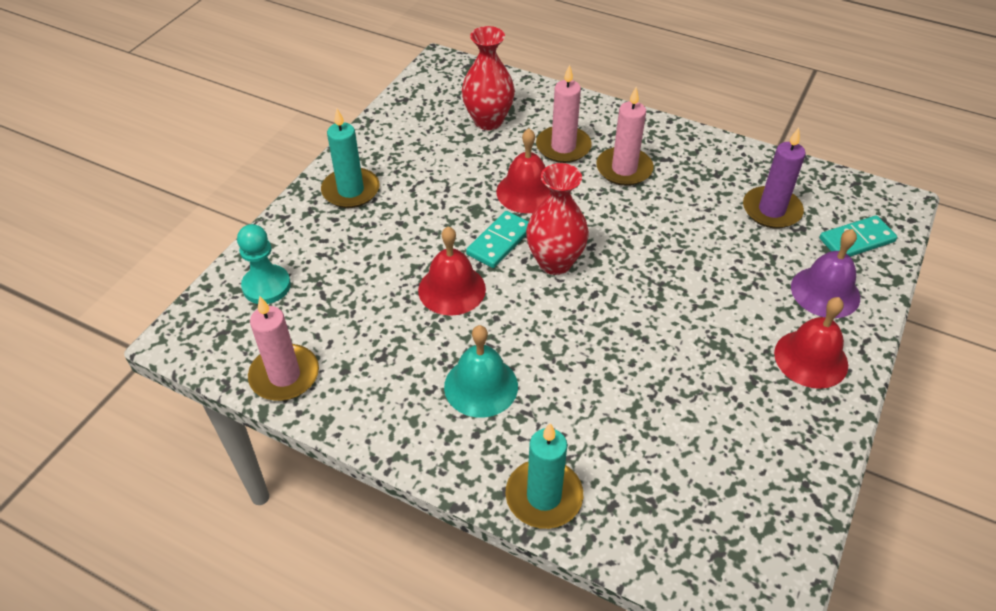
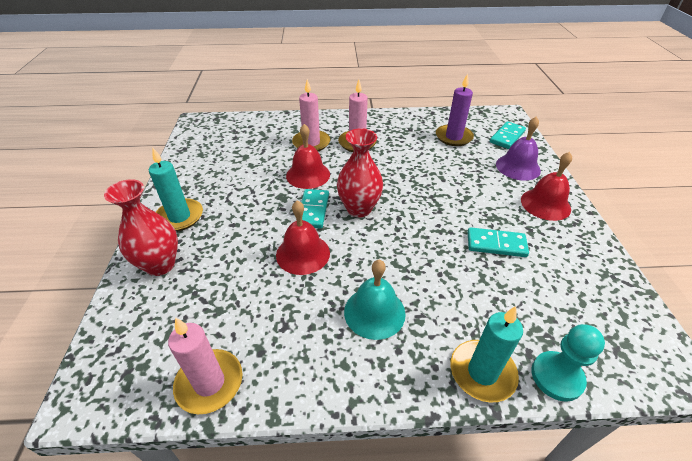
camera: 30 degrees left, 5 degrees down
turquoise pawn [237,224,291,304] -> turquoise pawn moved to [531,324,605,402]
red vase [462,26,515,130] -> red vase moved to [104,179,178,276]
none -> turquoise domino [467,227,529,257]

